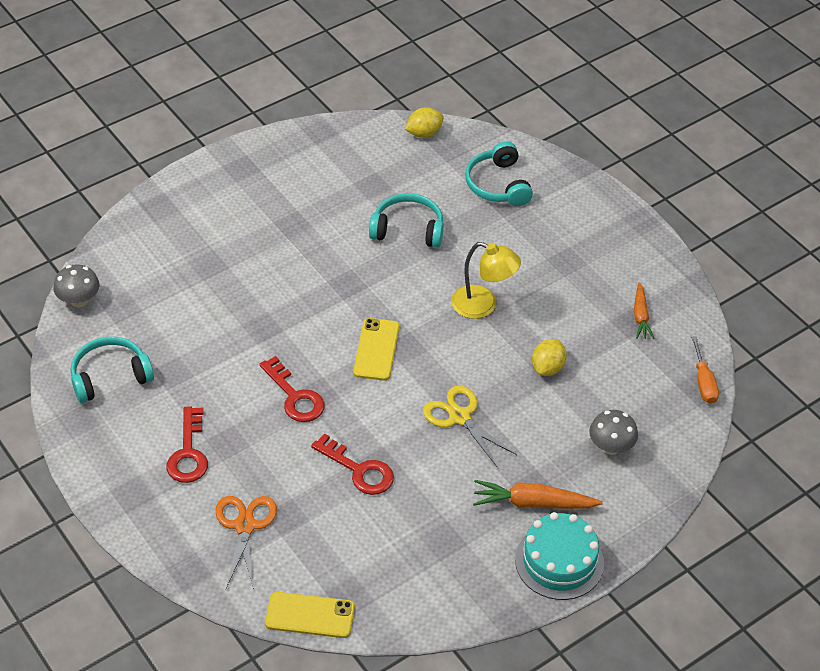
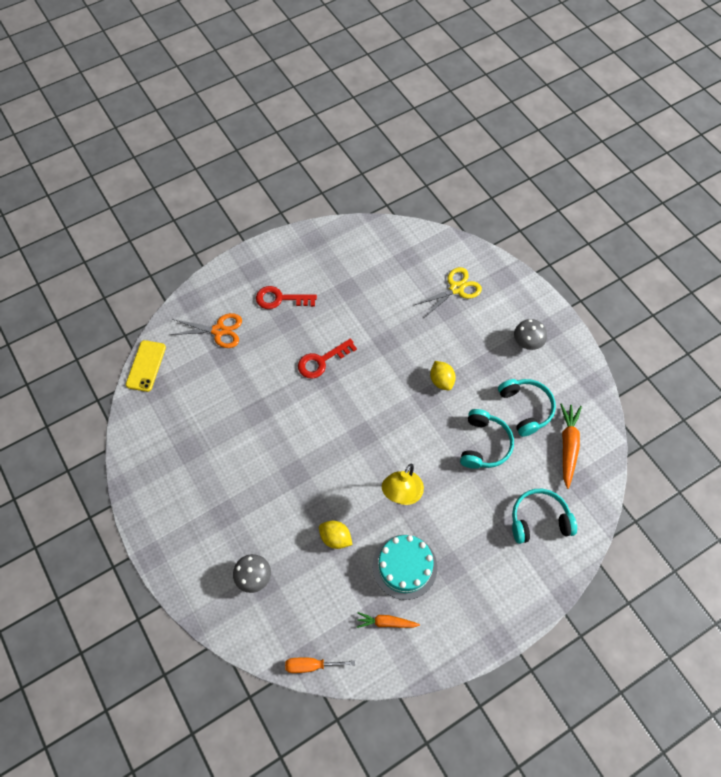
camera: 95 degrees right, 15 degrees up
grey mushroom [53,264,100,307] -> grey mushroom moved to [514,319,547,350]
turquoise headphones [71,337,154,403] -> turquoise headphones moved to [498,379,556,437]
red key [311,433,394,495] -> none
yellow phone [353,318,399,381] -> none
yellow lemon [405,107,444,138] -> yellow lemon moved to [430,361,456,391]
yellow scissors [423,385,517,468] -> yellow scissors moved to [415,267,482,318]
orange carrot [473,480,603,509] -> orange carrot moved to [560,403,582,489]
turquoise cake [515,512,604,600] -> turquoise cake moved to [373,535,437,600]

